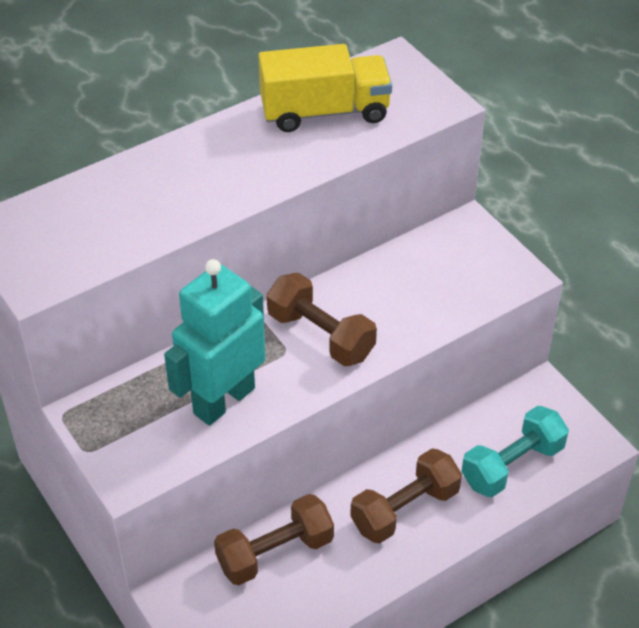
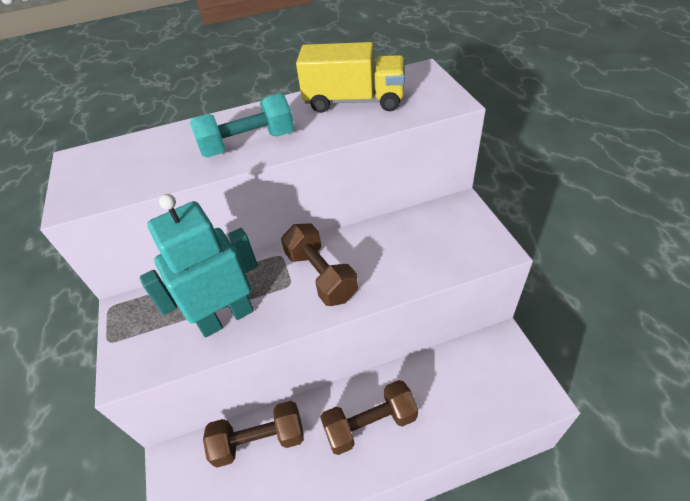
camera: 20 degrees right, 0 degrees up
turquoise dumbbell [461,406,569,497] -> turquoise dumbbell moved to [190,93,294,158]

